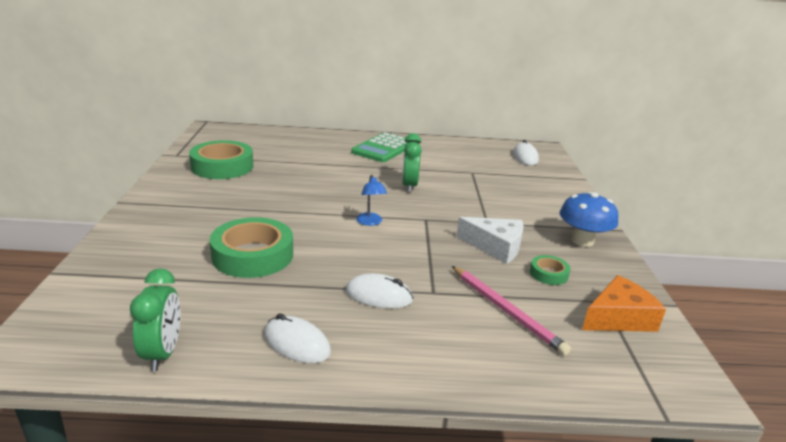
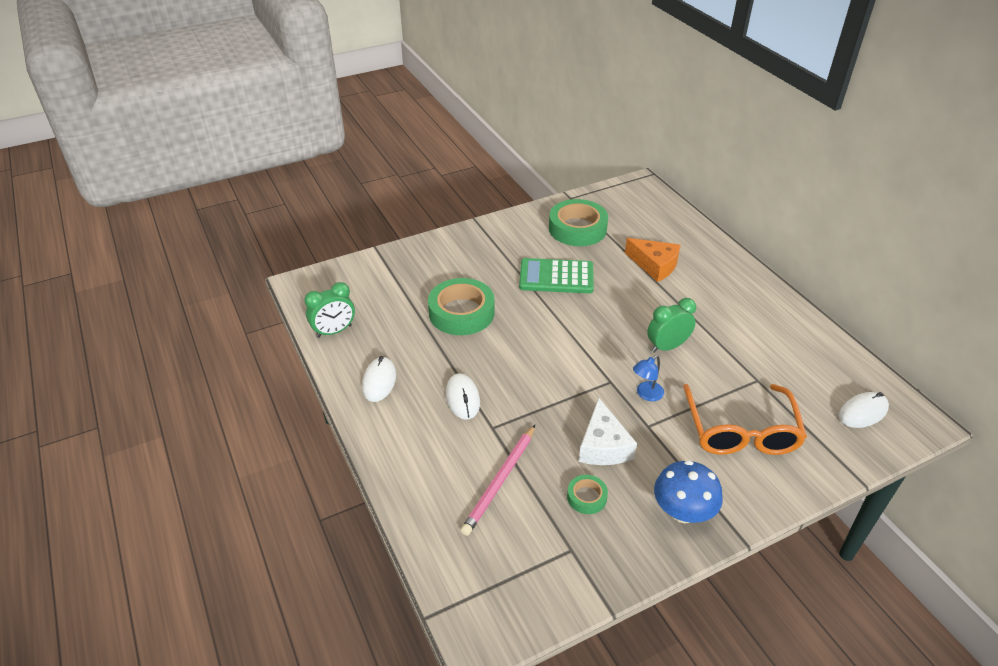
camera: 65 degrees right, 15 degrees up
green calculator [351,132,407,162] -> green calculator moved to [519,258,594,293]
blue lamp [356,175,387,226] -> blue lamp moved to [633,355,664,401]
orange cheese [582,275,666,332] -> orange cheese moved to [625,238,681,282]
none -> orange glasses [683,384,807,455]

